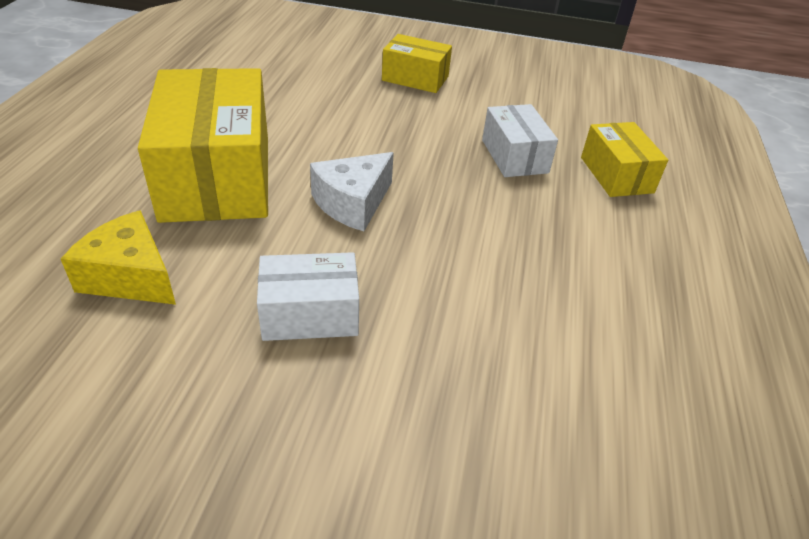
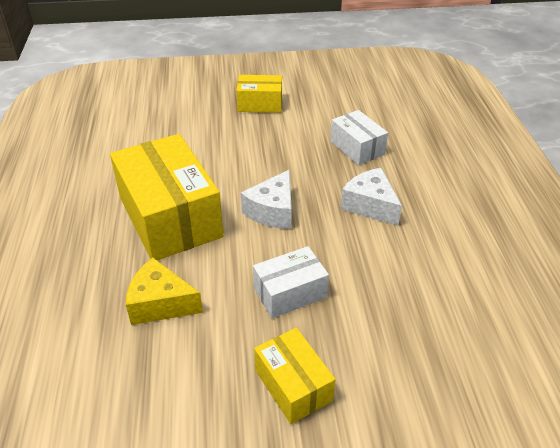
camera: 15 degrees left, 0 degrees up
yellow box [581,122,668,197] -> yellow box moved to [254,328,336,424]
none -> white cheese [341,168,402,226]

